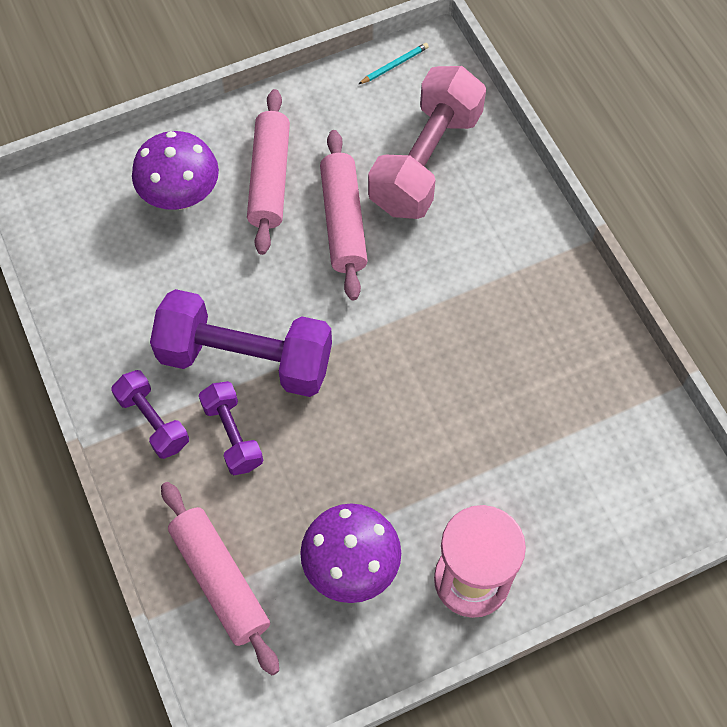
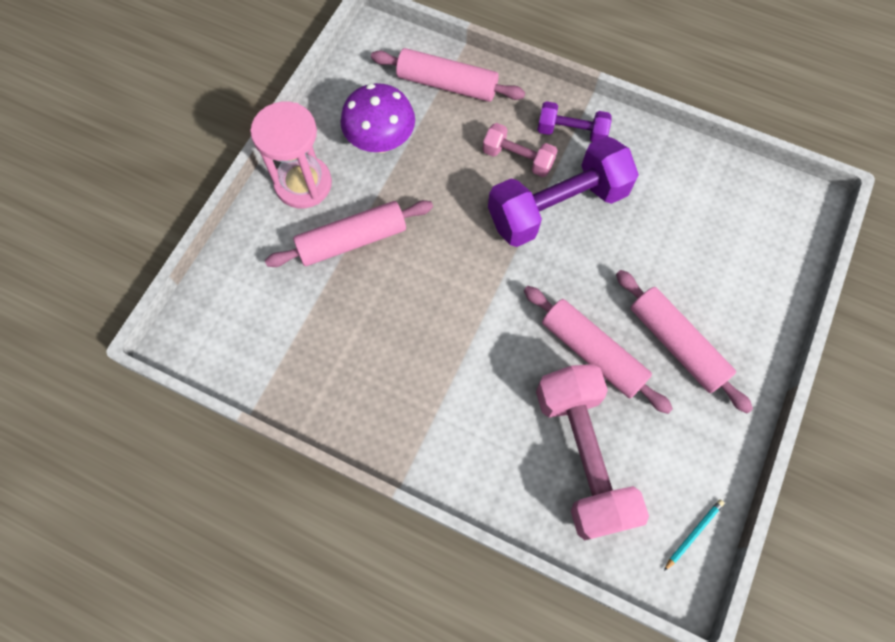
camera: 140 degrees right, 5 degrees up
purple mushroom [132,131,219,210] -> none
purple dumbbell [199,381,263,475] -> pink dumbbell [483,123,558,177]
turquoise pencil [359,43,429,84] -> turquoise pencil turned 150 degrees counterclockwise [664,499,724,571]
none -> pink rolling pin [265,200,433,267]

